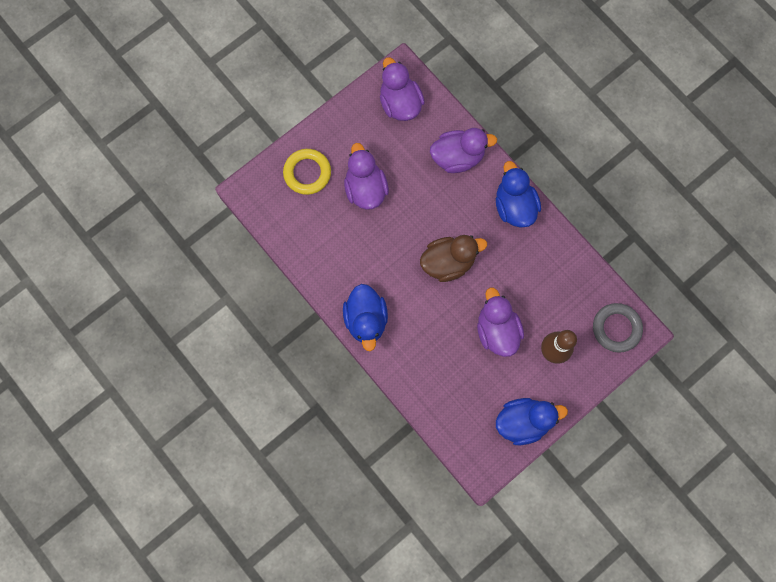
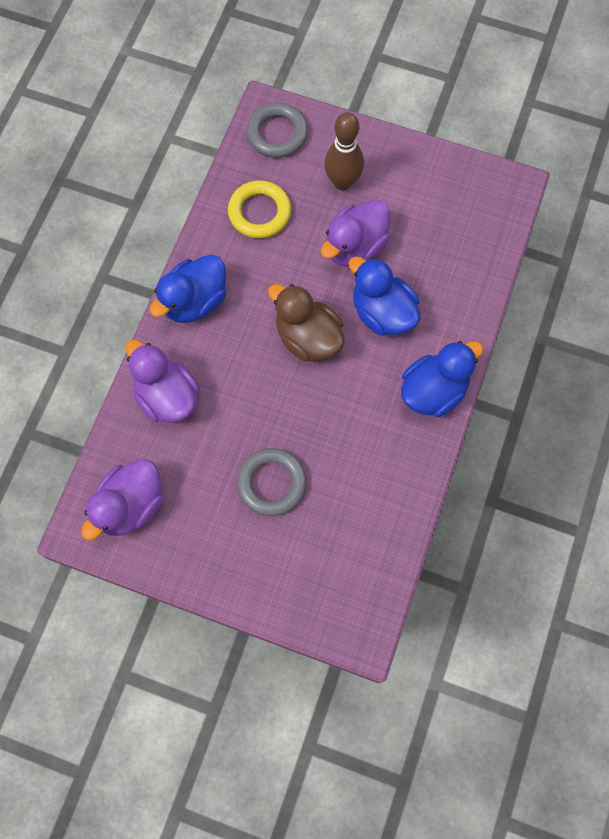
camera: 120 degrees left, 5 degrees down
yellow ring [283,149,331,195] -> yellow ring moved to [228,180,291,239]
purple duck [344,143,389,210] -> grey ring [237,448,307,516]
blue duck [496,398,568,445] -> blue duck moved to [349,256,420,336]

